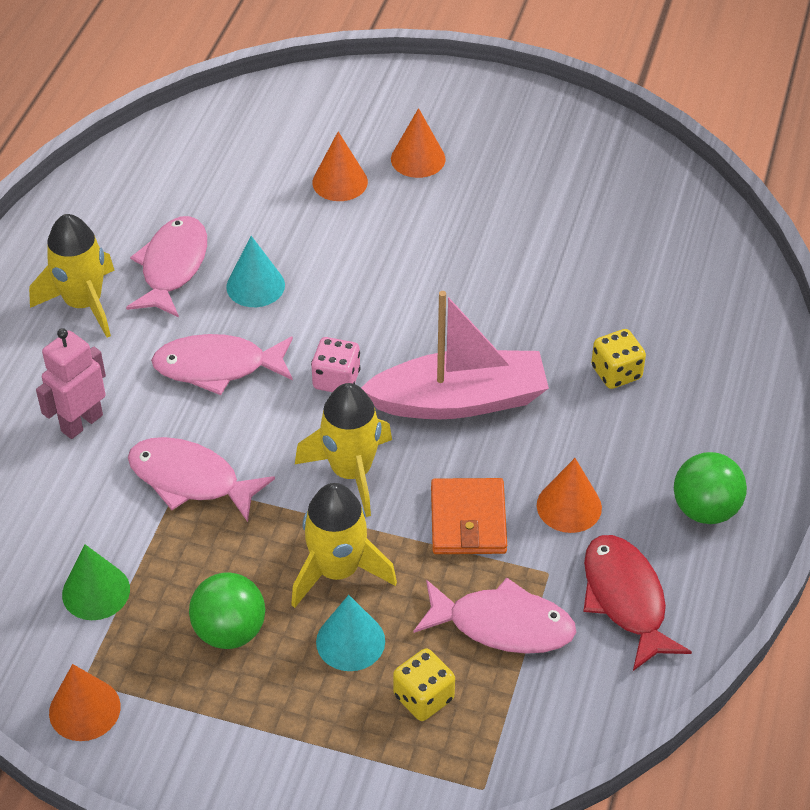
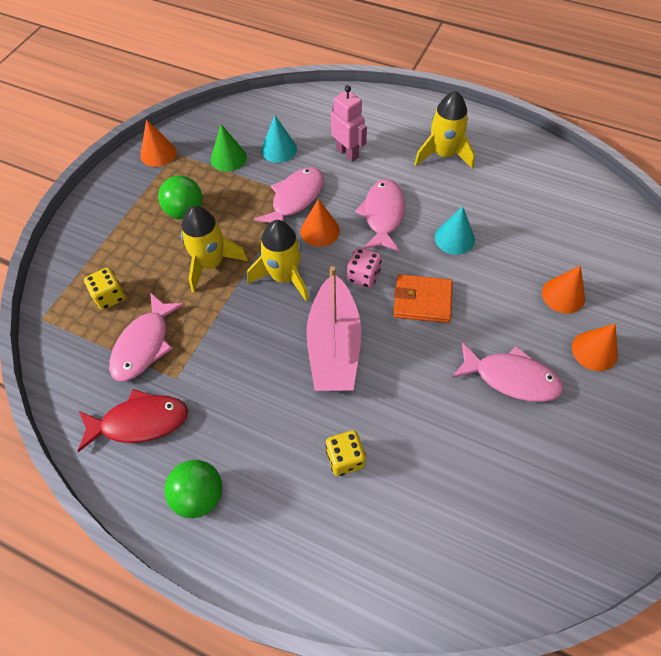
camera: 100 degrees right, 10 degrees up
pink fish [126,216,207,317] -> pink fish moved to [452,342,564,402]
turquoise cone [316,595,385,671] -> turquoise cone moved to [261,116,297,163]
orange wallet [431,478,507,554] -> orange wallet moved to [394,274,453,323]
orange cone [537,458,602,533] -> orange cone moved to [300,199,340,247]

